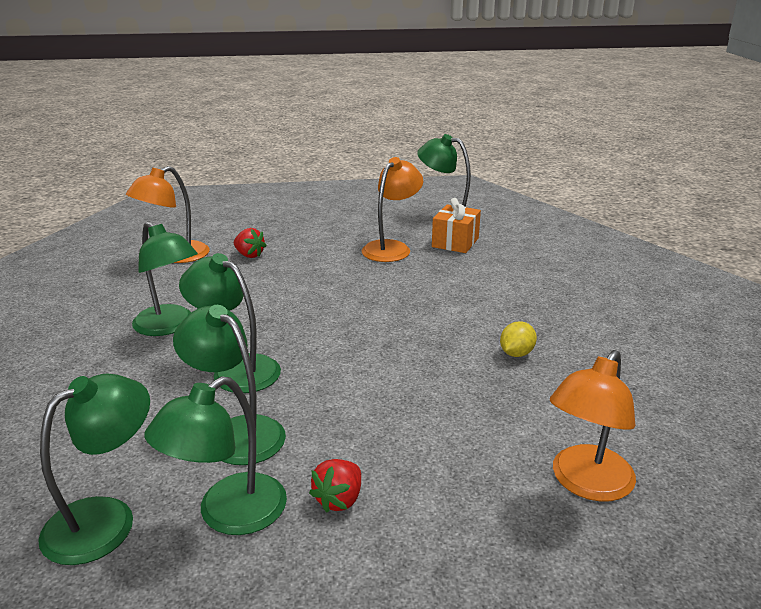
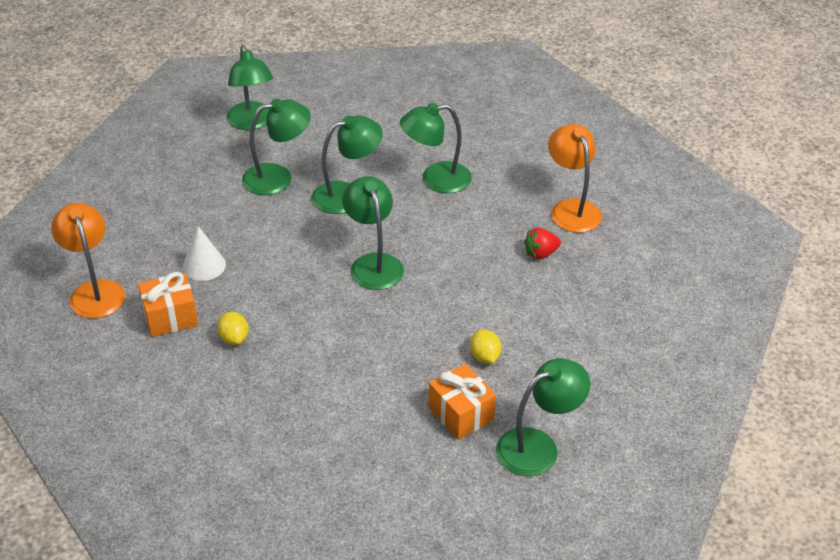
camera: 120 degrees right, 15 degrees up
green lamp [144,376,287,535] -> green lamp moved to [342,176,404,290]
red strawberry [309,459,361,513] -> none
orange lamp [362,157,423,262] -> yellow lemon [470,329,501,364]
none -> orange gift [138,272,198,337]
none -> white cone [183,226,226,281]

